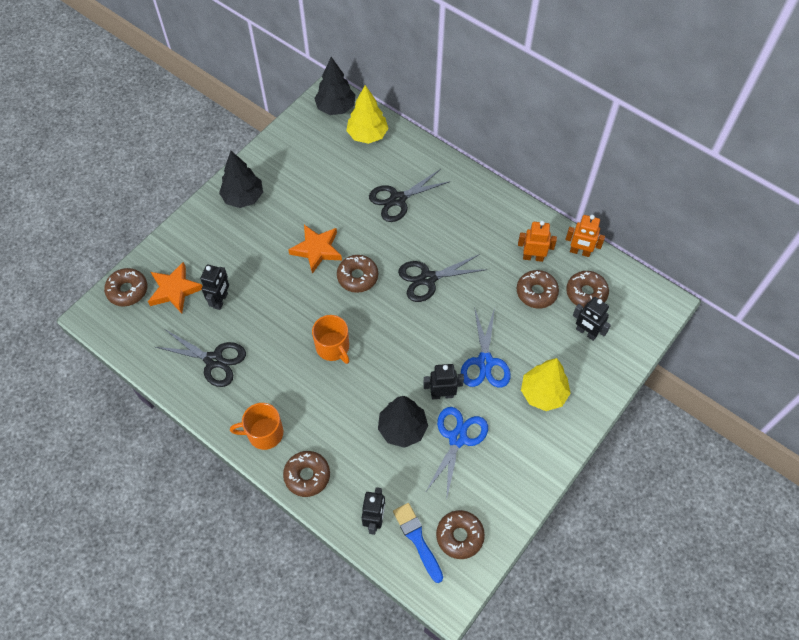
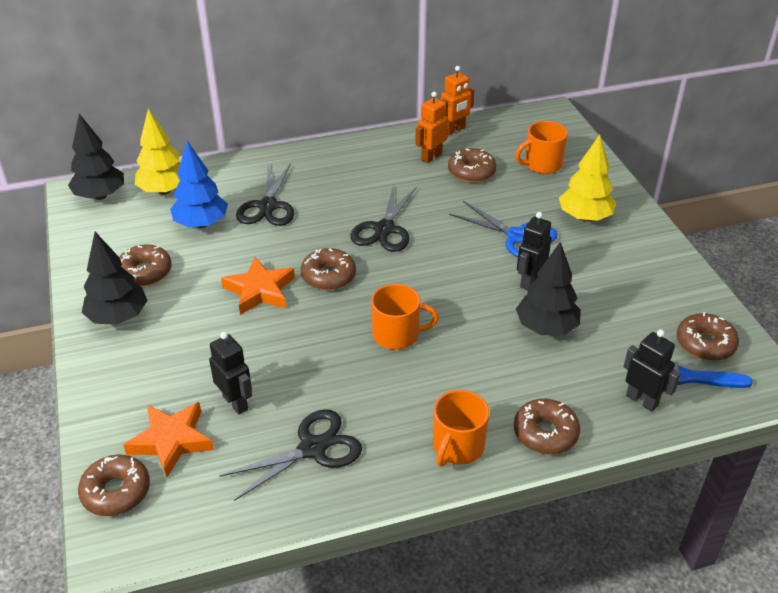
camera: 55 degrees left, 20 degrees down
blue scissors [425,407,488,501] -> none
brown donut [566,271,609,308] -> brown donut moved to [119,244,172,286]
black robot [573,297,611,341] -> orange mug [515,121,568,174]
none -> blue tree [170,141,228,228]

